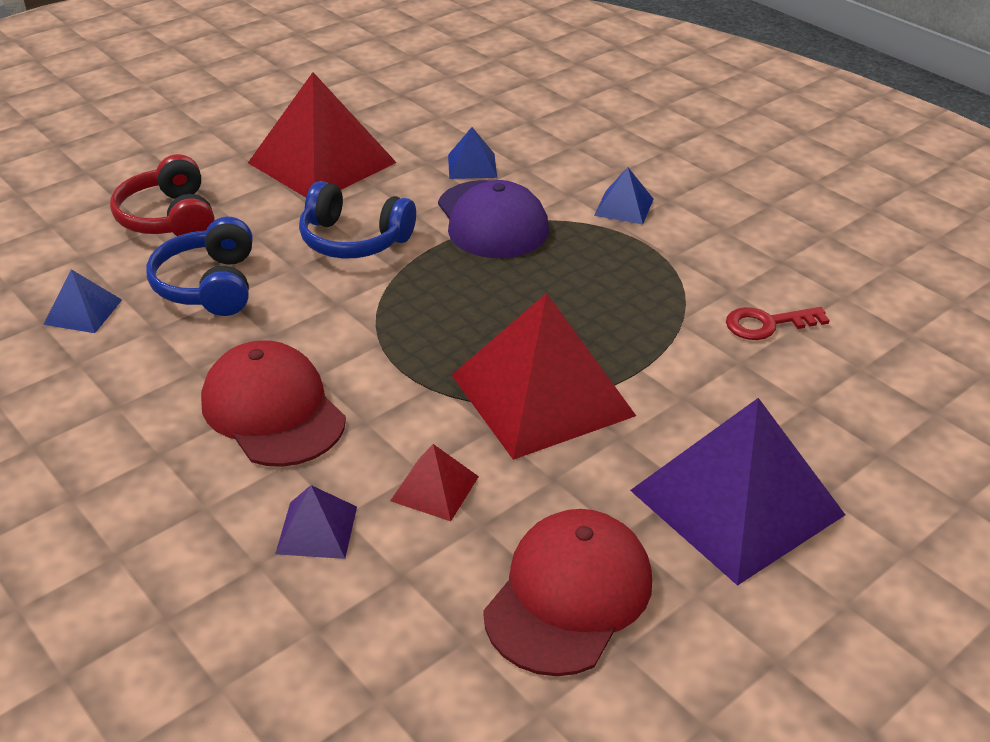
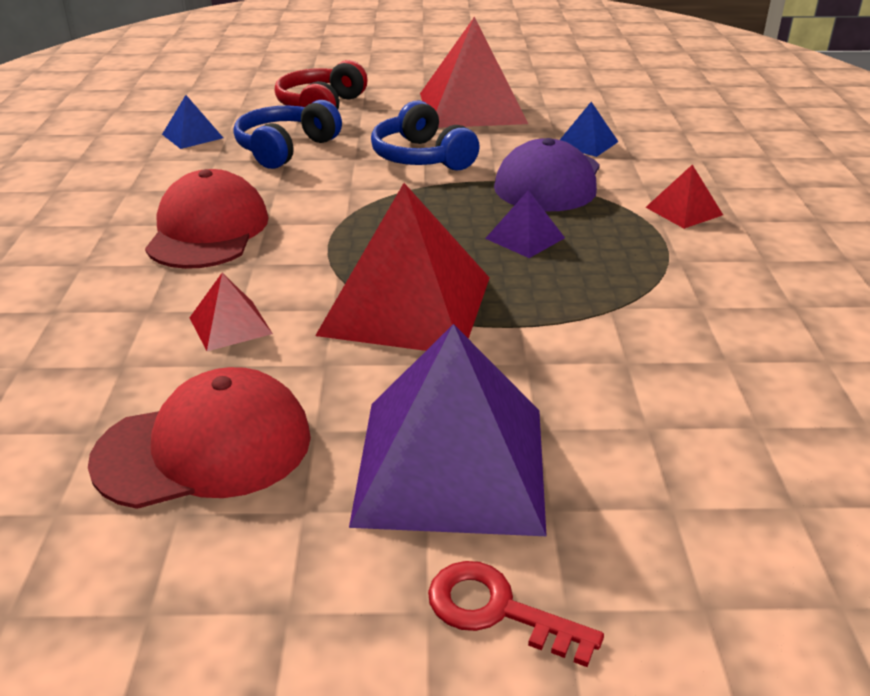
camera: 40 degrees right, 5 degrees down
purple pyramid [275,485,357,559] -> purple pyramid moved to [485,190,565,258]
blue pyramid [594,167,654,224] -> red pyramid [645,165,723,229]
red key [726,307,830,340] -> red key moved to [428,561,604,667]

